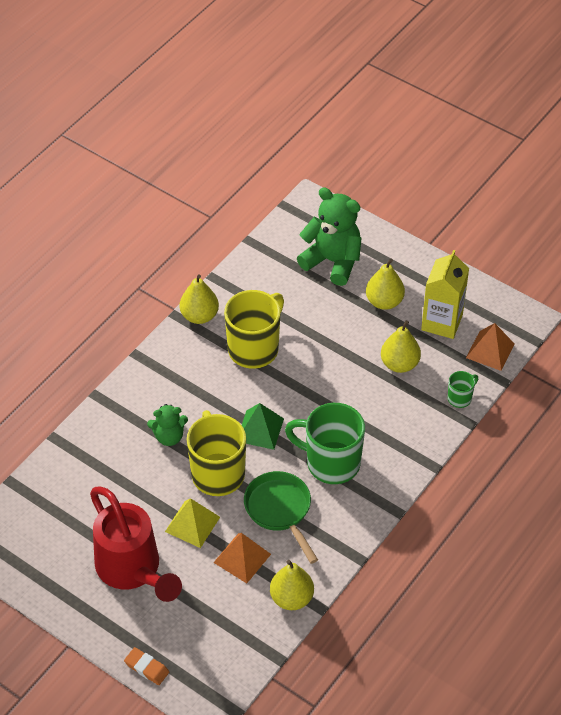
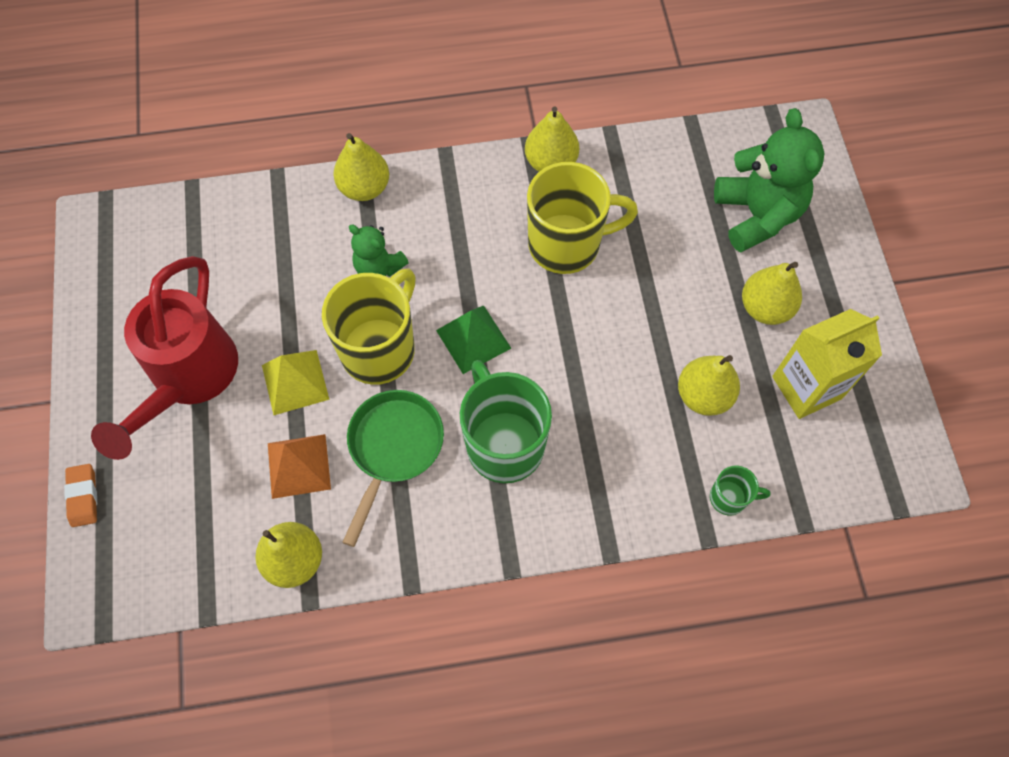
camera: 45 degrees right, 15 degrees up
orange pyramid [466,323,515,371] -> none
none -> yellow pear [334,133,389,201]

